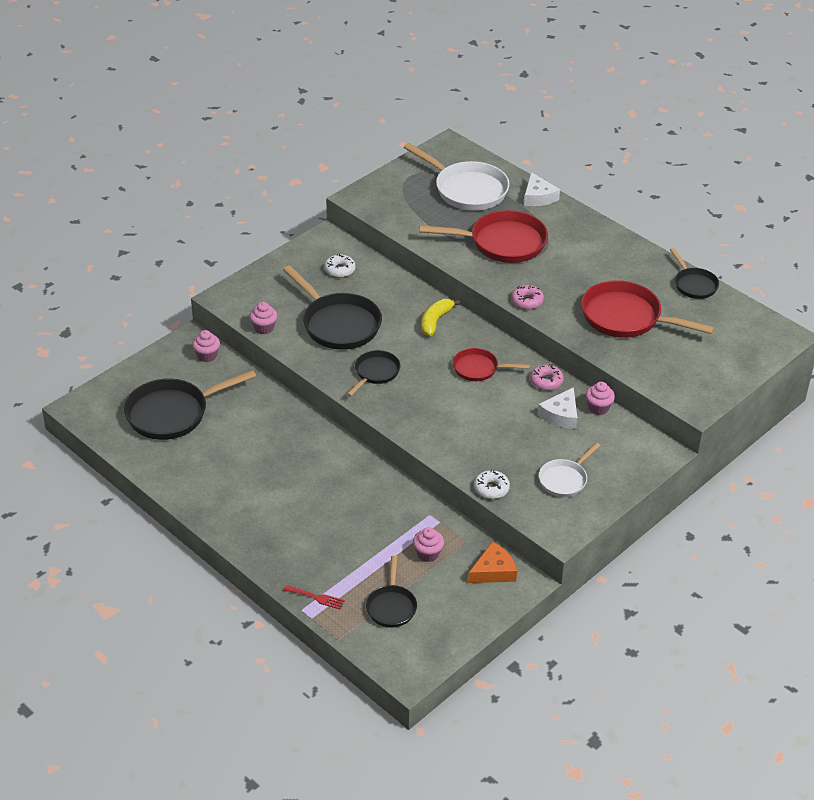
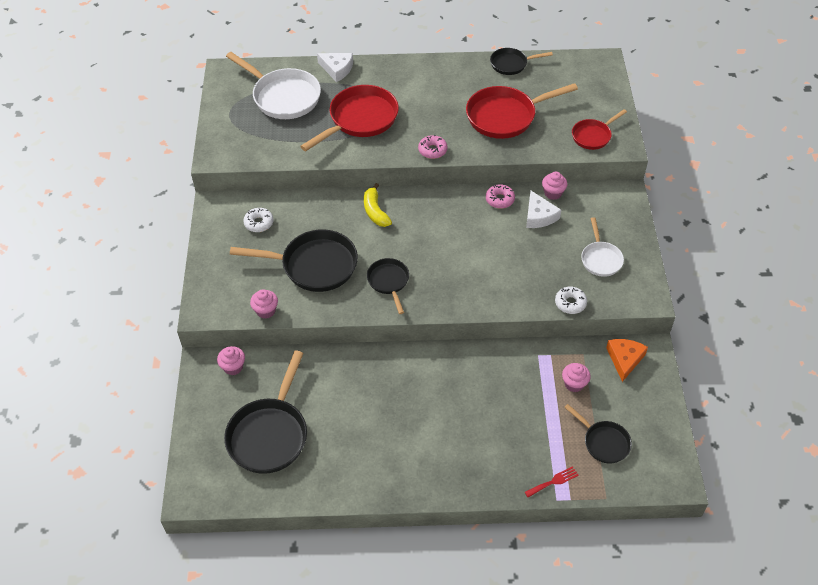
camera: 45 degrees left, 10 degrees up
white pan [404,143,510,211] -> white pan turned 45 degrees clockwise [226,52,321,119]
red pan [453,348,530,381] -> red pan moved to [572,109,627,150]
black pan [670,248,719,299] -> black pan turned 150 degrees clockwise [490,48,553,75]

